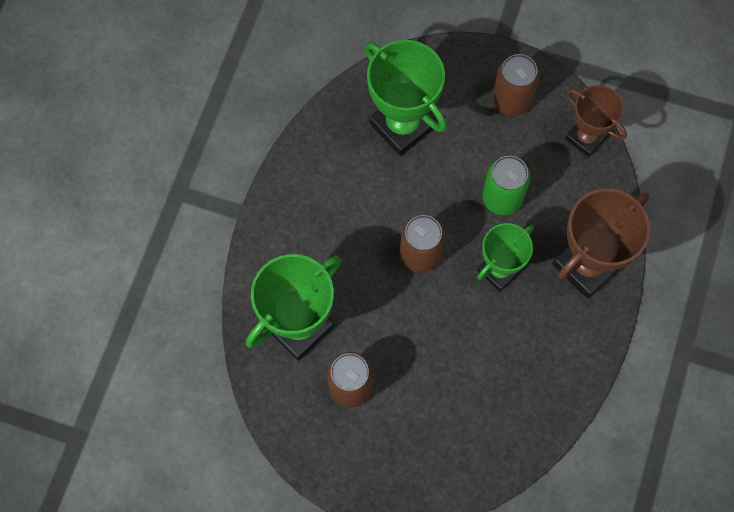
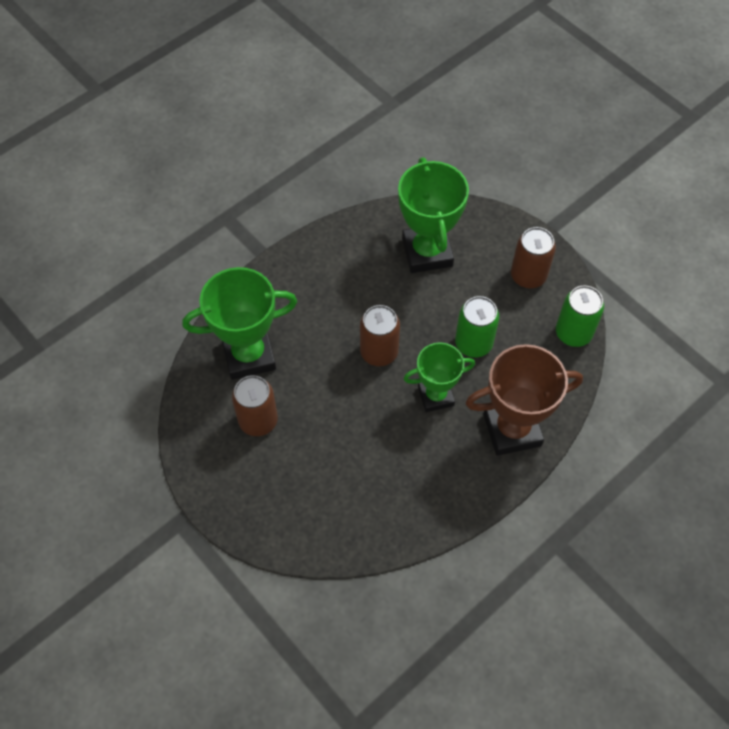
camera: 30 degrees right, 10 degrees down
brown trophy [565,85,627,157] -> green can [556,285,604,347]

